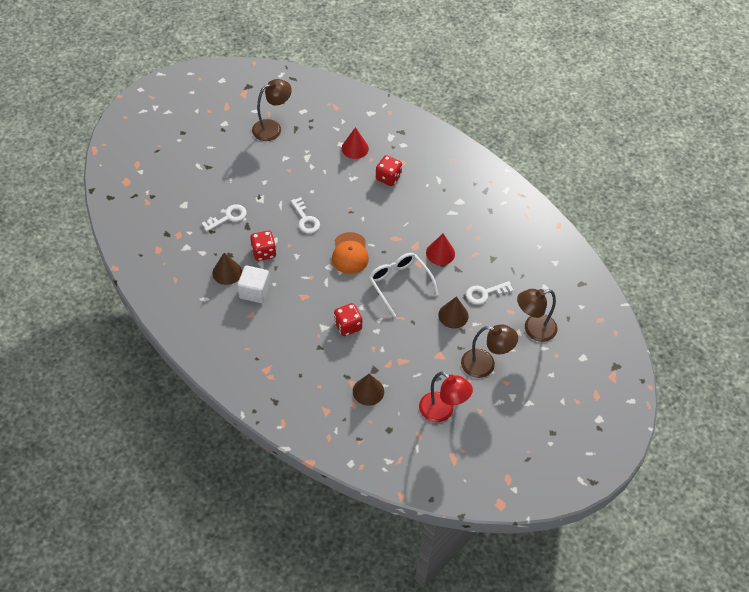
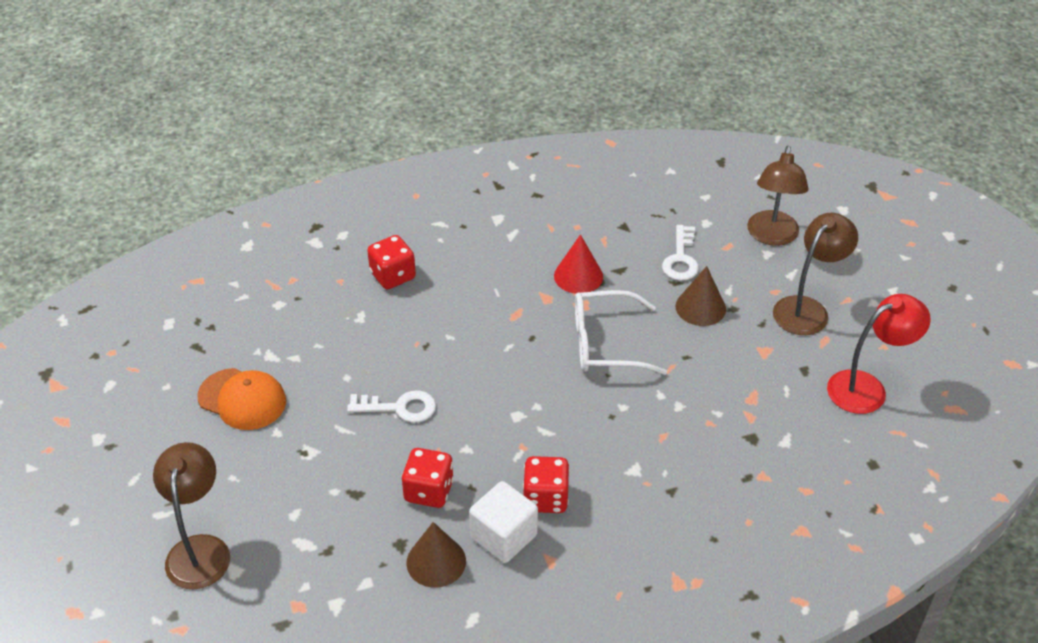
camera: 60 degrees left, 10 degrees down
white key [202,204,247,231] -> none
brown lamp [252,79,292,141] -> brown lamp moved to [153,442,230,589]
orange cap [332,232,369,274] -> orange cap moved to [197,368,286,430]
red dice [334,303,362,336] -> red dice moved to [523,456,570,513]
red cone [342,127,369,159] -> none
brown cone [353,374,384,406] -> none

